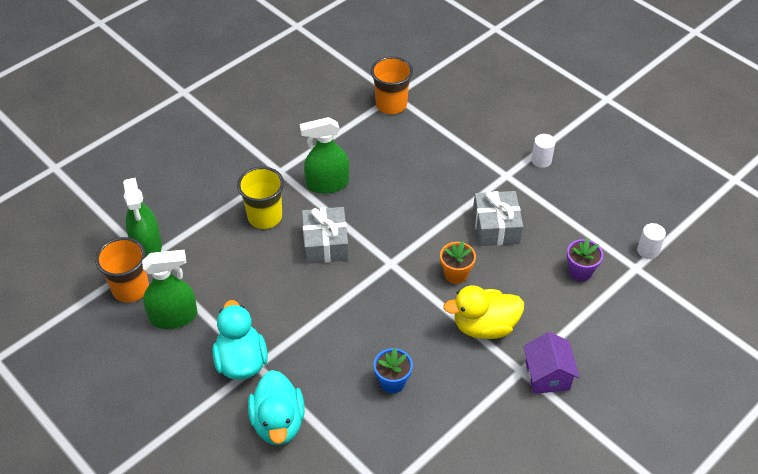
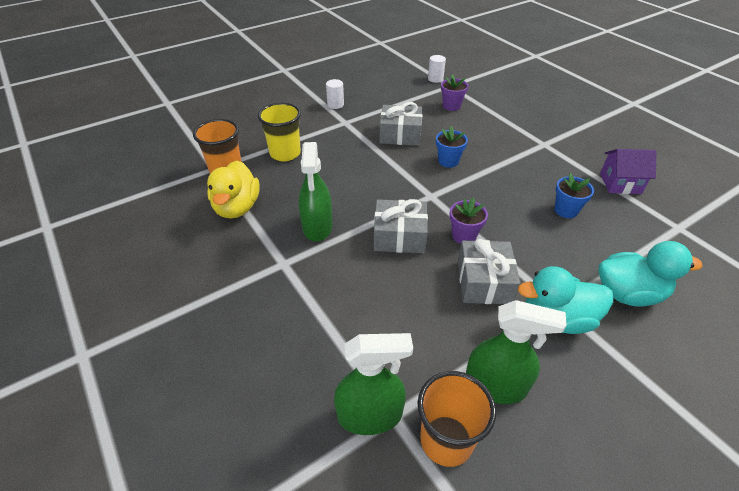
camera: 80 degrees left, 5 degrees down
green spray bottle [142,250,198,329] -> green spray bottle turned 105 degrees clockwise [466,300,567,404]
yellow cup [237,167,284,229] -> yellow cup moved to [258,103,301,161]
orange flower pot [440,241,476,284] -> blue flower pot [436,126,468,168]
yellow duck [443,285,524,339] -> yellow duck moved to [207,161,260,219]
purple house [523,332,580,394] -> purple house moved to [600,149,656,194]
none -> purple flower pot [450,197,488,244]
none -> grey gift [458,239,521,304]

